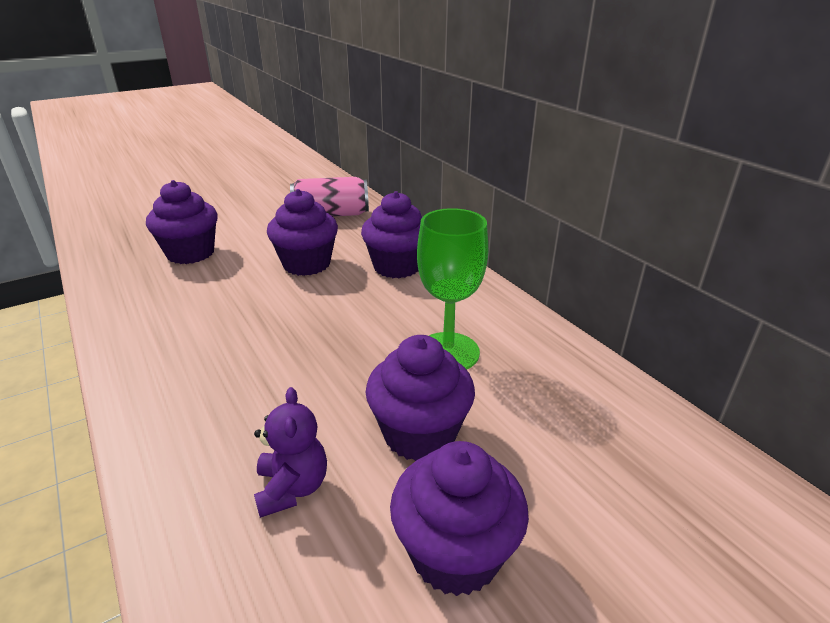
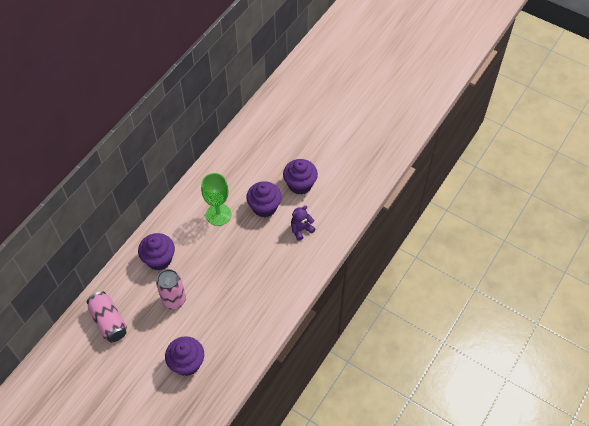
camera: 115 degrees left, 25 degrees up
purple cupcake [267,189,338,276] -> pink can [156,269,186,309]

